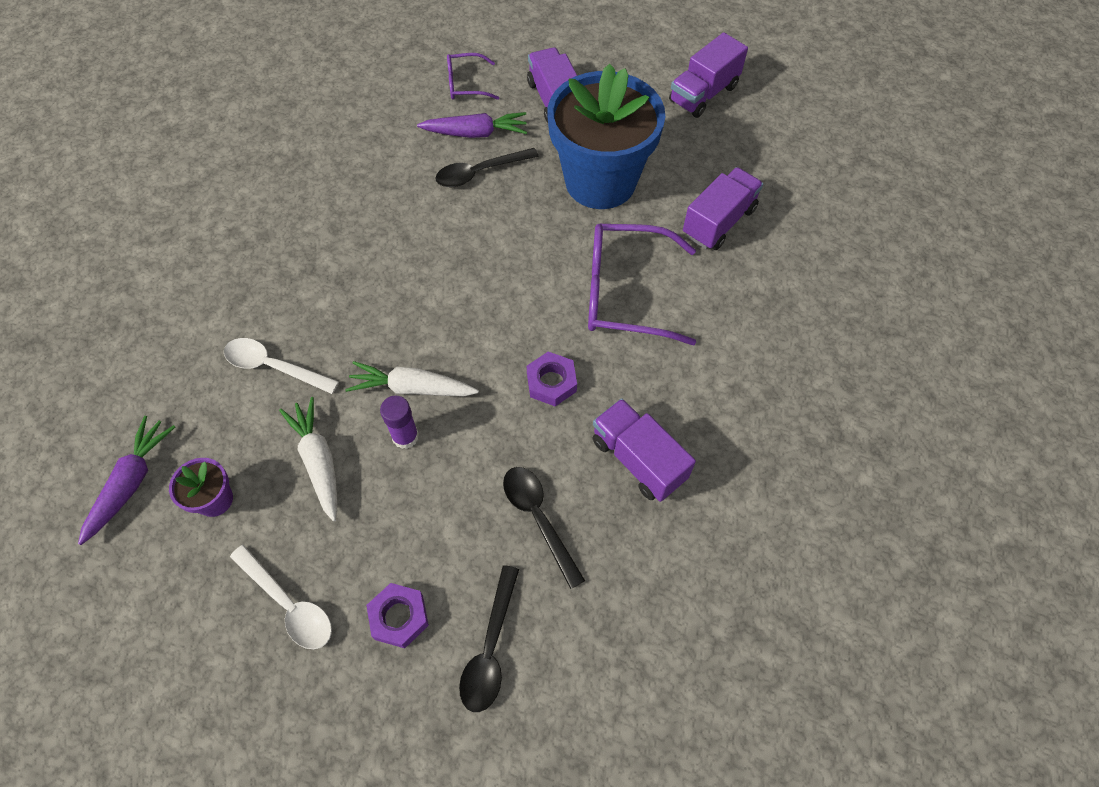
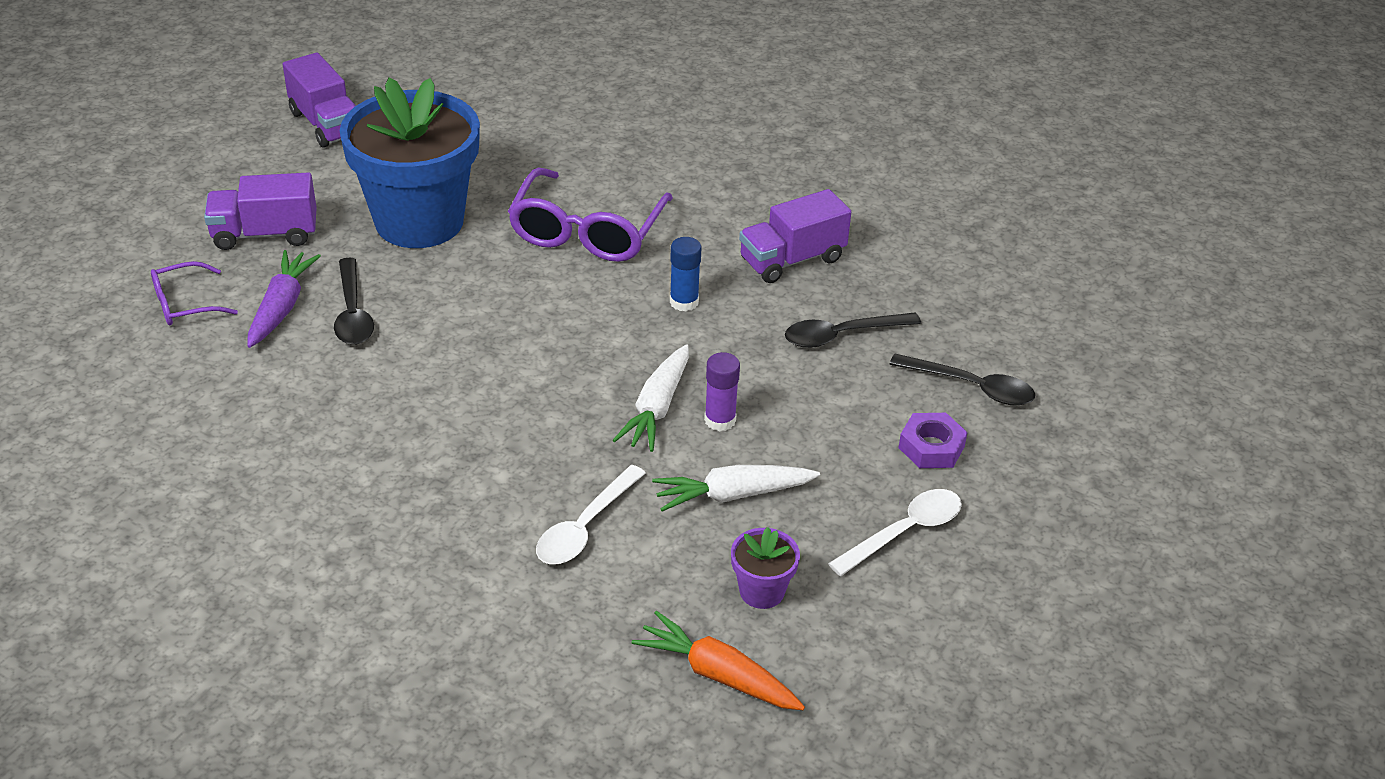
camera: 80 degrees left, 20 degrees down
purple carrot [78,416,175,545] -> orange carrot [632,611,805,710]
purple glasses [447,53,499,100] -> purple glasses turned 60 degrees clockwise [151,261,238,325]
purple nut [527,351,577,406] -> blue glue stick [670,237,702,312]
purple truck [683,167,763,250] -> none

